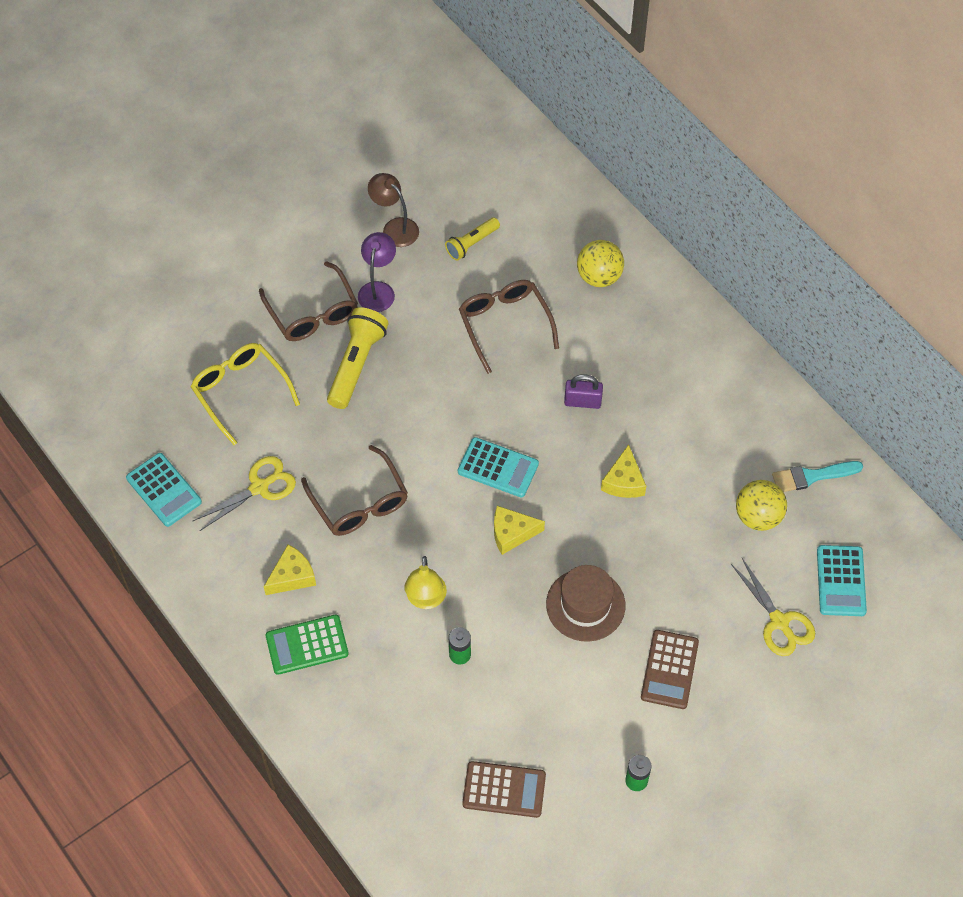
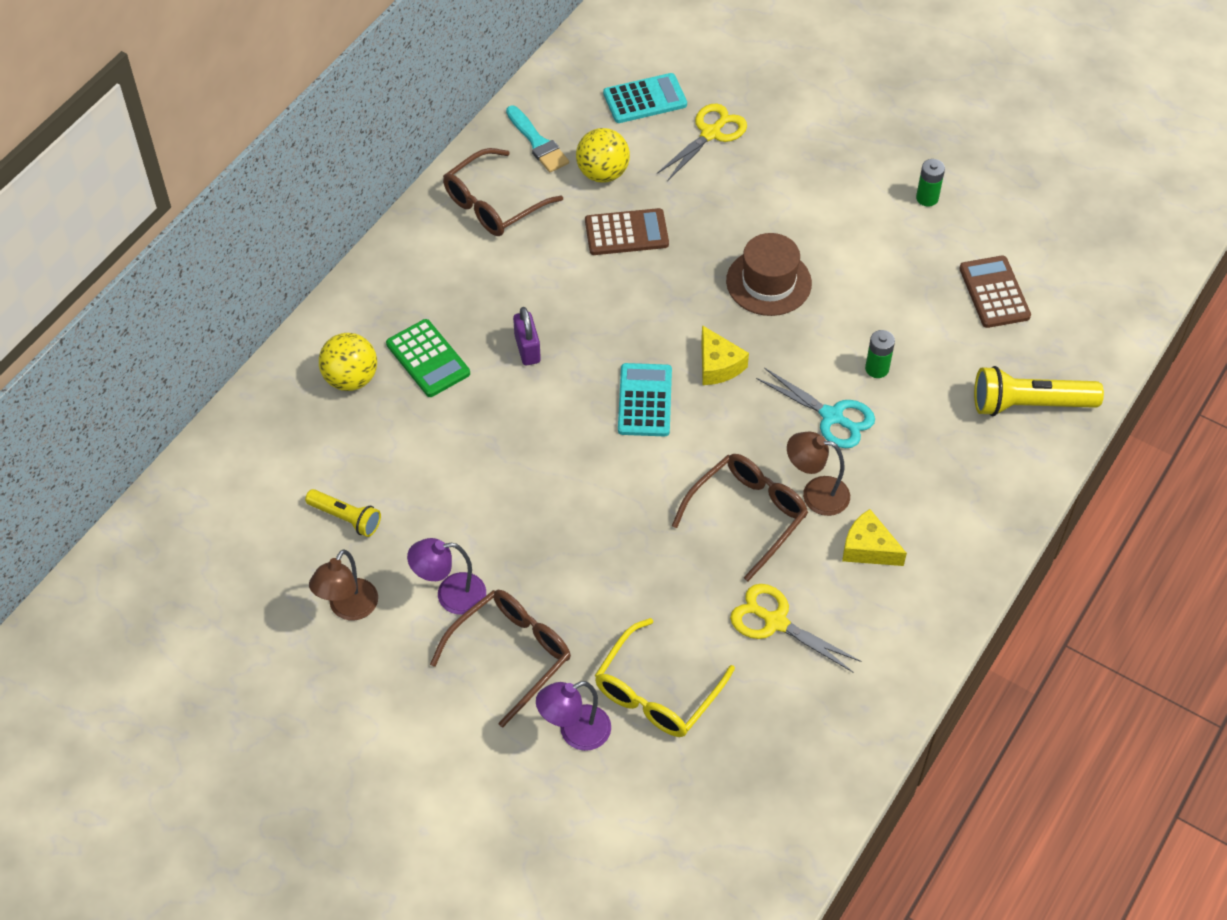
camera: 110 degrees left, 5 degrees down
turquoise calculator [126,453,202,527] -> none
green calculator [265,615,349,675] -> green calculator moved to [386,319,470,397]
yellow flashlight [327,307,388,409] -> yellow flashlight moved to [974,366,1104,416]
yellow lamp [404,556,447,609] -> turquoise scissors [756,368,875,448]
brown glasses [459,280,559,374] -> brown glasses moved to [443,148,563,236]
yellow cheese [601,444,646,498] -> none
brown calculator [641,630,699,709] -> brown calculator moved to [585,208,669,255]
none -> purple lamp [536,681,611,751]
none -> brown lamp [787,432,850,516]

